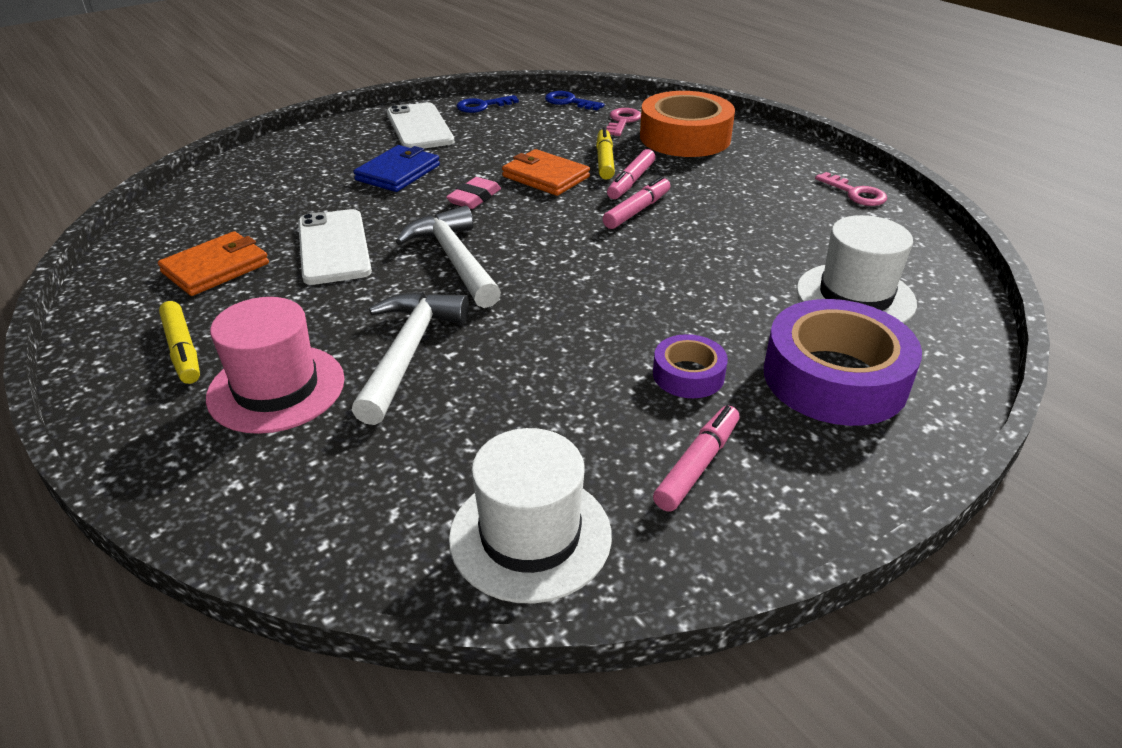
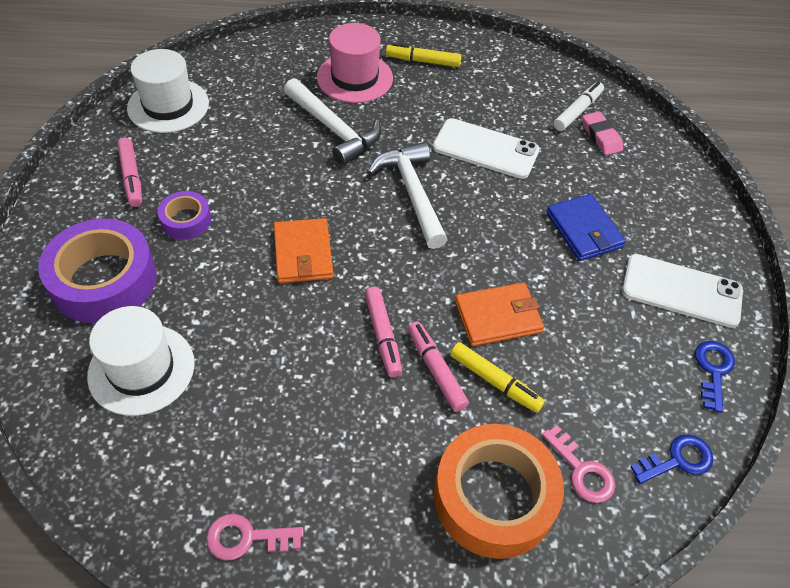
camera: 125 degrees right, 15 degrees up
orange wallet [158,231,269,296] -> orange wallet moved to [274,218,333,283]
white hammer [396,206,501,308] -> white hammer turned 120 degrees counterclockwise [368,142,448,249]
pink eraser [446,177,501,209] -> pink eraser moved to [582,111,623,155]
none -> white marker [554,82,604,131]

